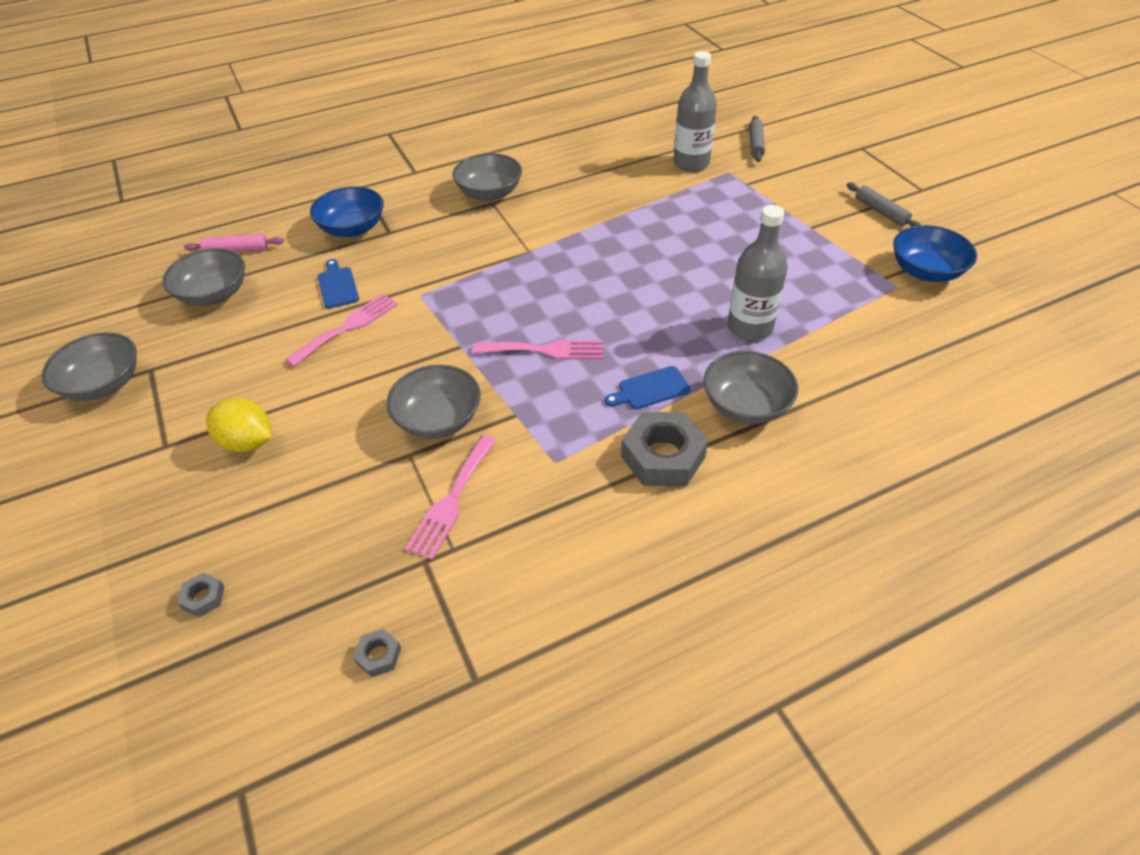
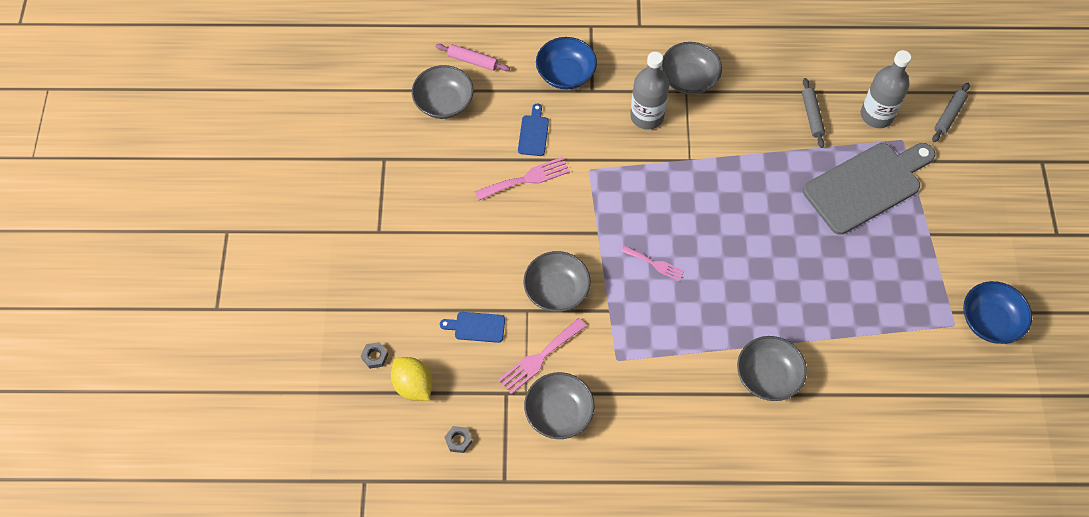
camera: 25 degrees right, 15 degrees up
grey bowl [41,332,137,401] -> grey bowl moved to [524,372,595,439]
yellow lemon [206,398,271,452] -> yellow lemon moved to [391,357,433,401]
pink fork [473,340,603,359] -> pink fork [621,245,684,281], size x0.66
blue cutting board [604,366,690,409] -> blue cutting board moved to [440,312,505,343]
grey nut [621,412,708,486] -> none
grey bottle [727,205,788,341] -> grey bottle moved to [630,52,669,130]
grey rolling pin [847,182,921,227] -> grey rolling pin moved to [802,78,825,148]
none -> grey cutting board [803,143,935,235]

